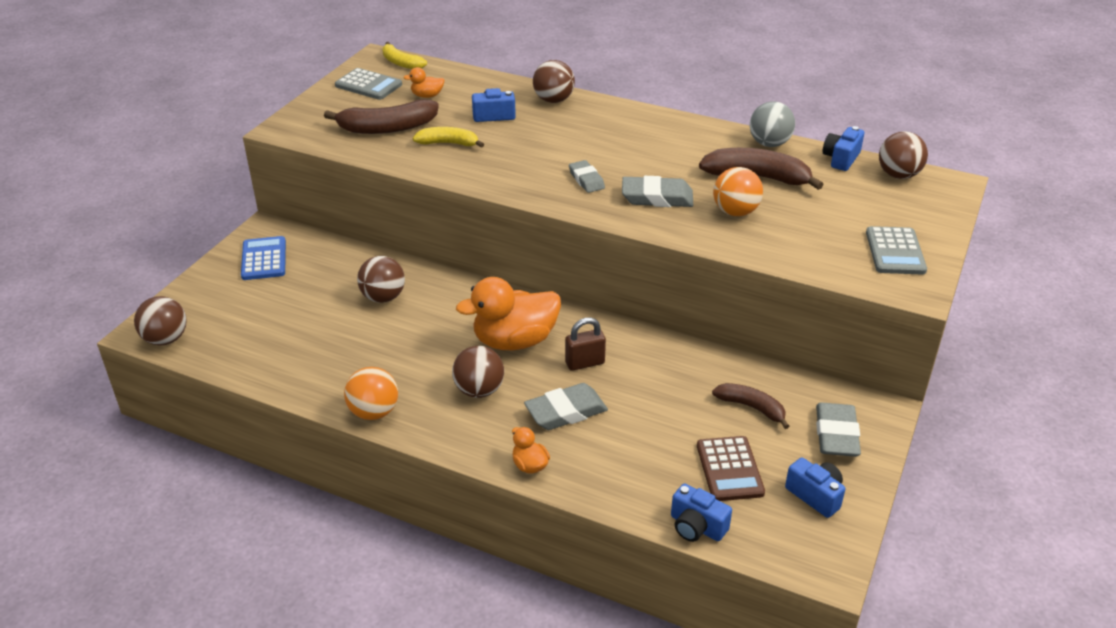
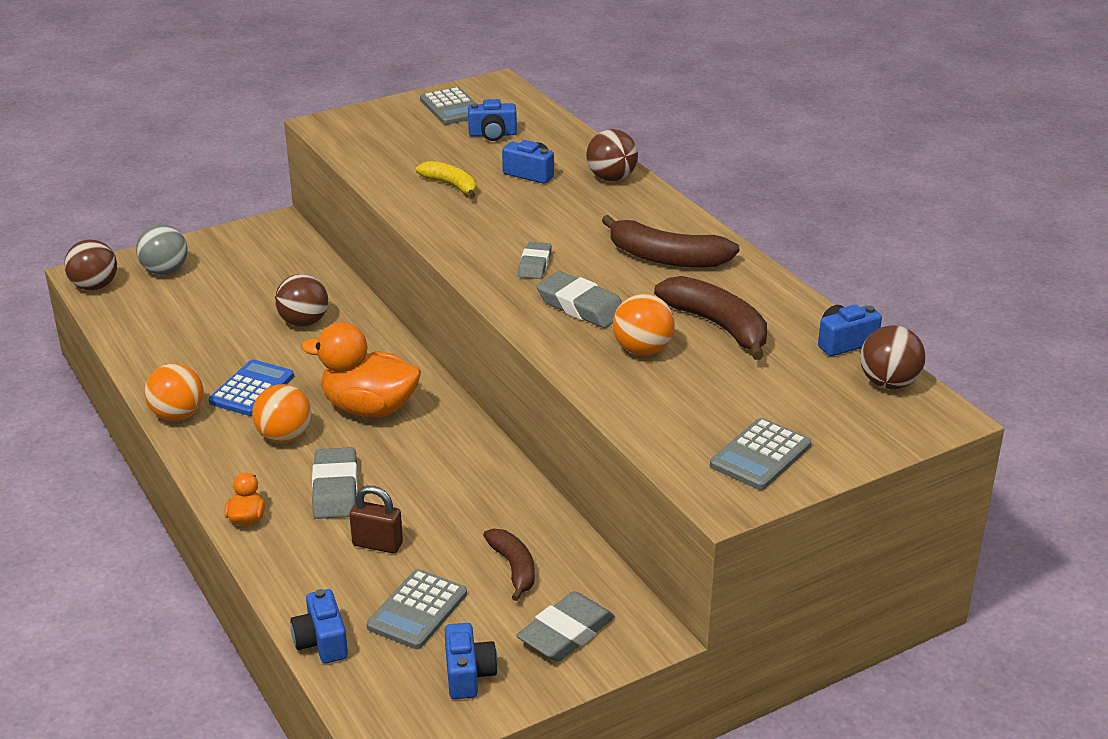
camera: 35 degrees right, 5 degrees down
blue calculator [241,236,286,280] -> blue calculator moved to [209,359,294,416]
brown banana [324,99,439,134] -> brown banana moved to [601,215,740,268]
yellow banana [382,42,427,69] -> none
orange duck [403,67,445,98] -> blue camera [468,99,517,141]
brown ball [452,346,504,398] -> orange ball [252,384,312,443]
grey eraser [524,383,608,430] -> grey eraser turned 75 degrees clockwise [312,447,358,519]
brown padlock [565,317,606,371] -> brown padlock moved to [349,486,403,553]
brown calculator [697,436,765,501] -> grey calculator [367,569,467,649]
grey ball [750,102,795,147] -> grey ball moved to [136,225,188,275]

